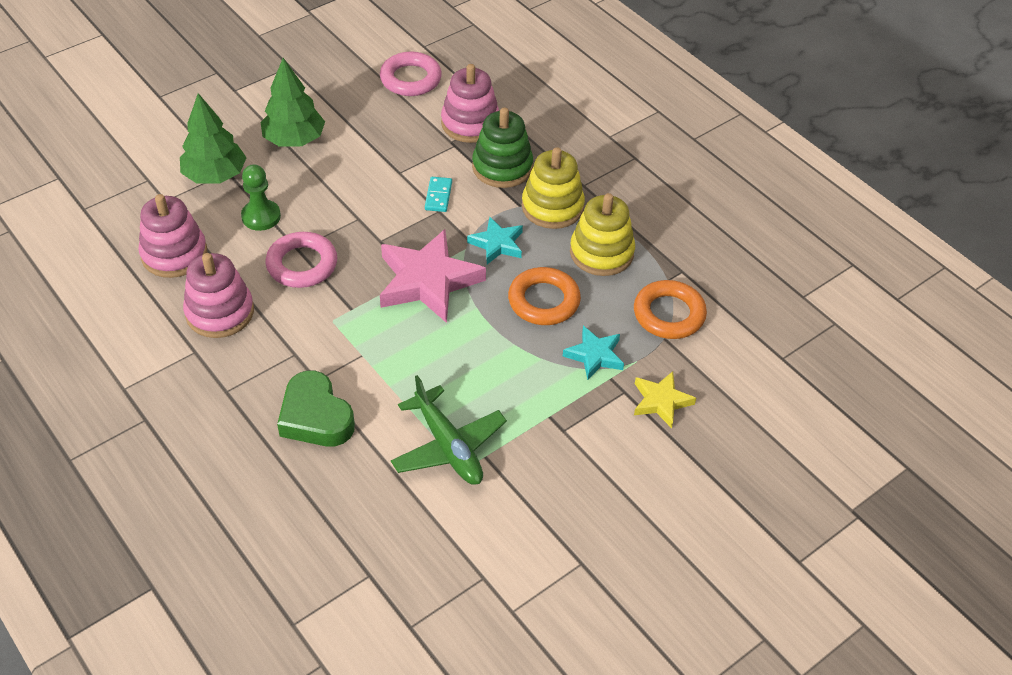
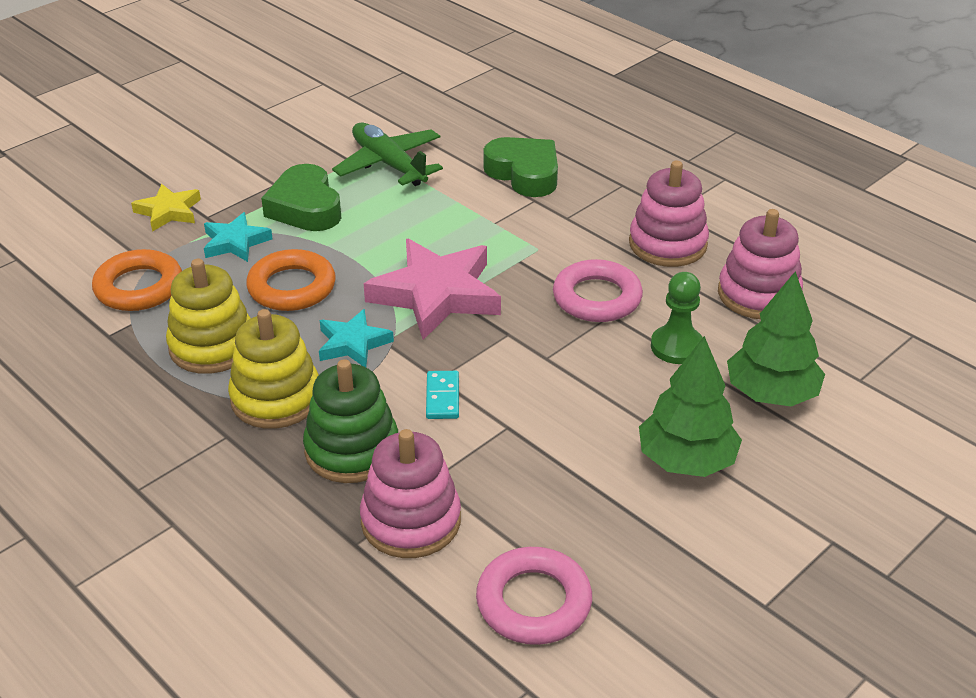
camera: 175 degrees right, 10 degrees down
none -> green heart [261,164,341,231]

